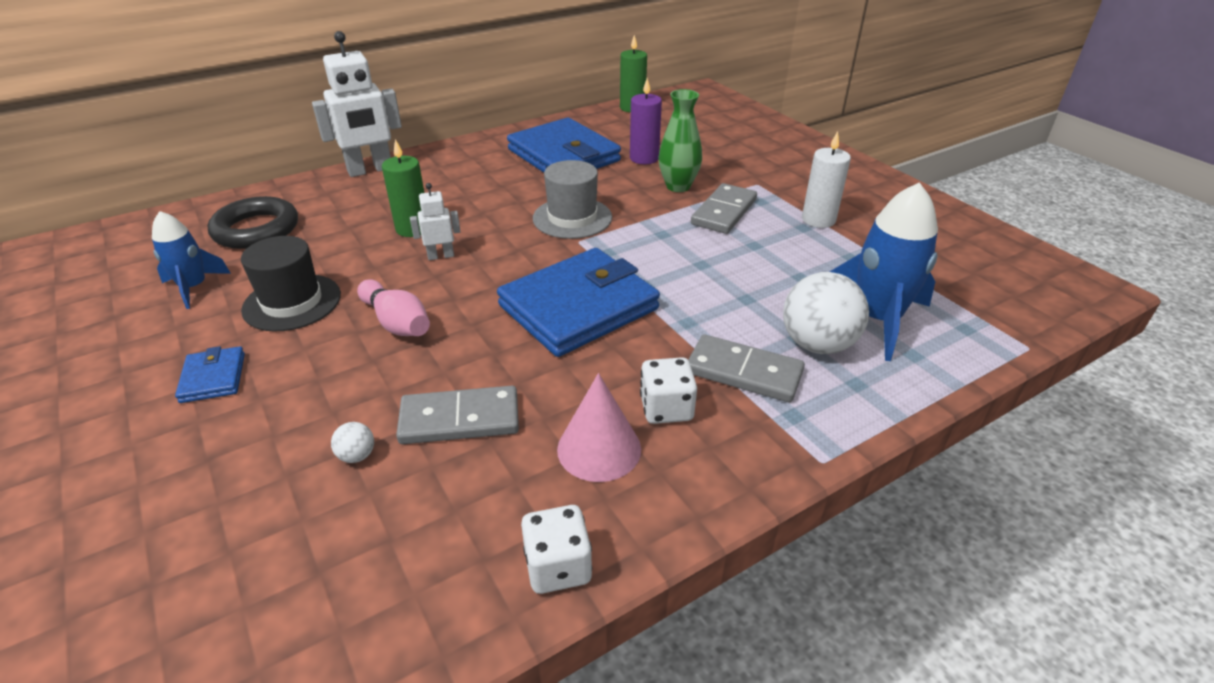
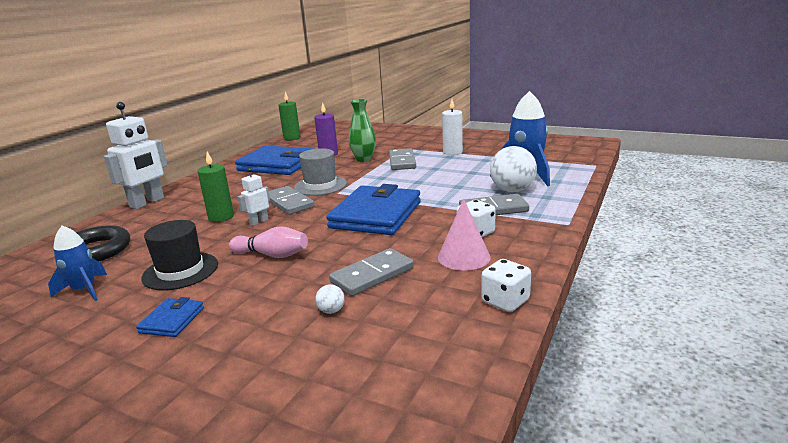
camera: 30 degrees left, 15 degrees down
blue wallet [175,346,245,403] -> blue wallet turned 60 degrees clockwise [136,297,204,337]
none -> grey domino [269,186,314,215]

